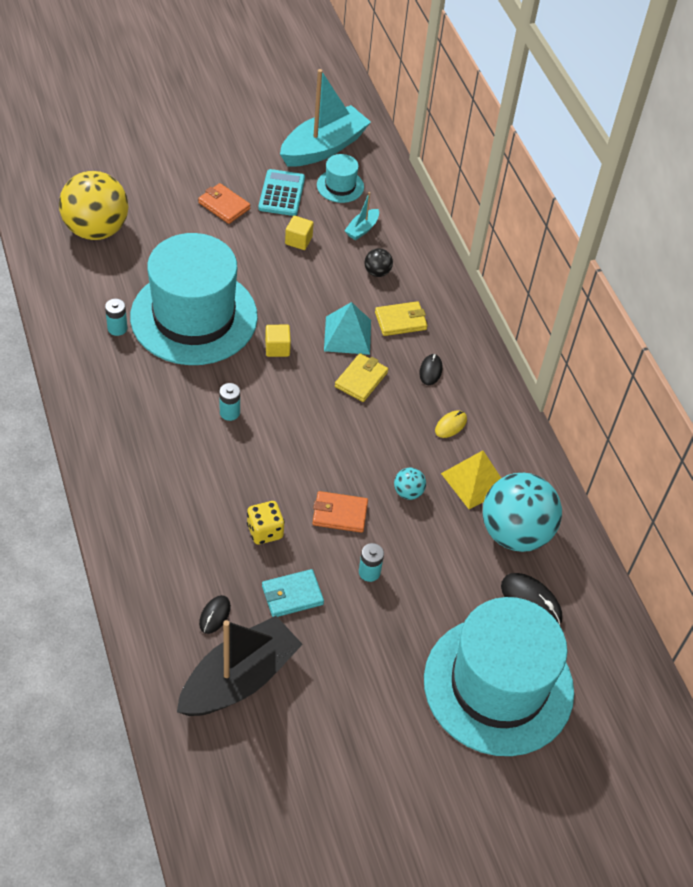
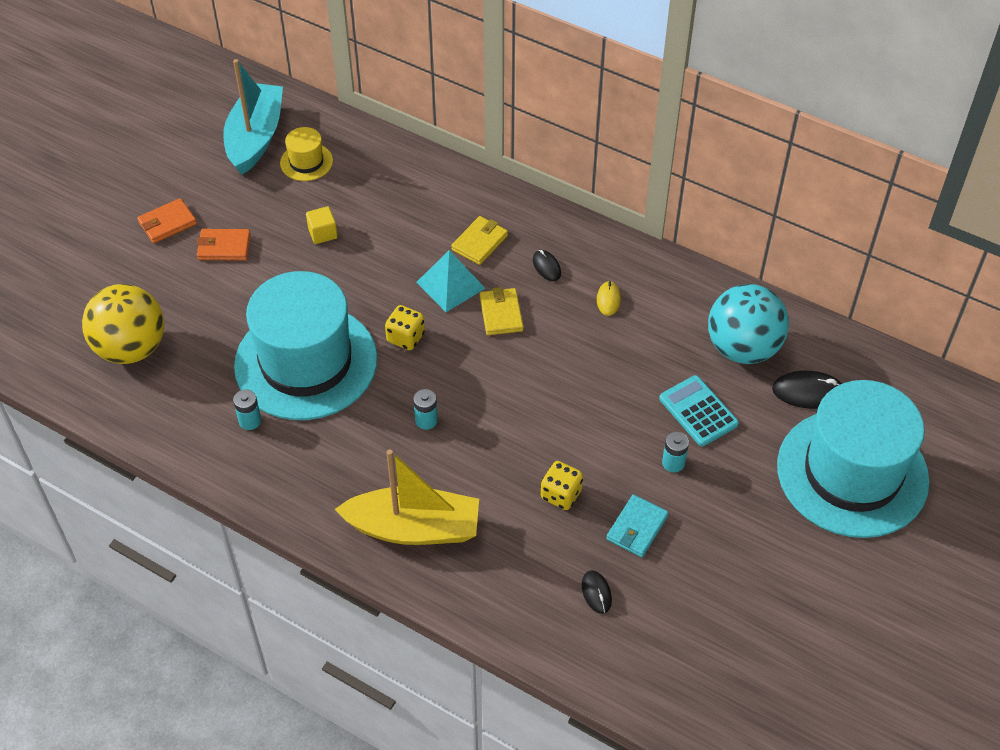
camera: 35 degrees left, 0 degrees up
black boat [177,616,303,716] -> none
turquoise calculator [259,169,305,216] -> turquoise calculator moved to [659,375,739,446]
yellow cube [265,325,291,357] -> yellow dice [385,305,425,350]
orange wallet [313,491,368,533] -> orange wallet moved to [137,198,197,243]
turquoise hat [317,154,364,203] -> yellow hat [280,127,333,181]
turquoise boat [344,192,379,240] -> none
black ball [365,248,393,277] -> none
turquoise ball [394,468,426,500] -> none
yellow pyramid [441,450,501,509] -> none
none -> yellow boat [335,449,479,545]

